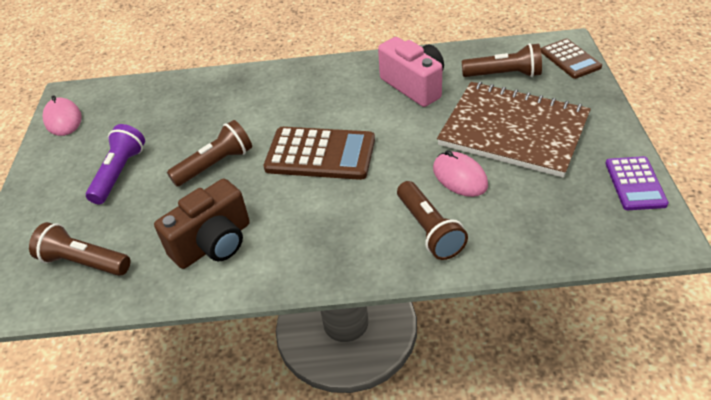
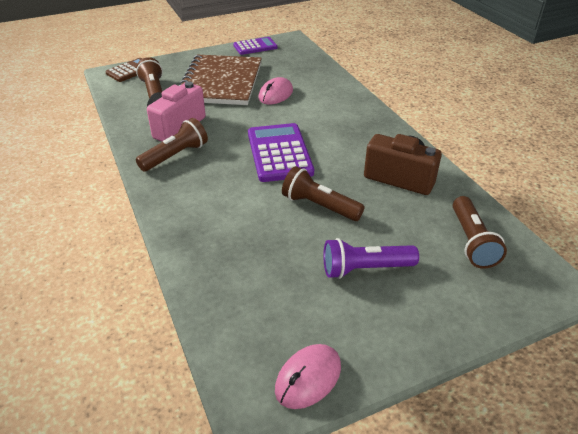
camera: 115 degrees left, 5 degrees down
brown calculator [263,127,375,180] -> purple calculator [248,123,314,182]
brown flashlight [397,181,468,260] -> brown flashlight moved to [136,118,208,171]

